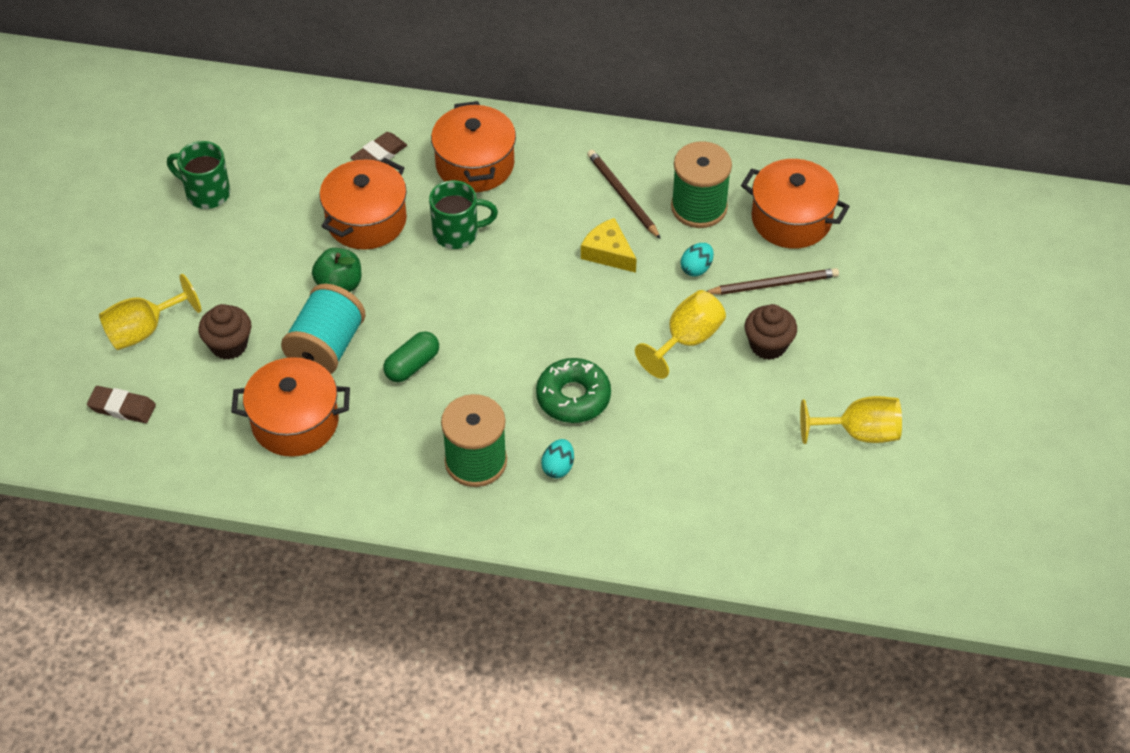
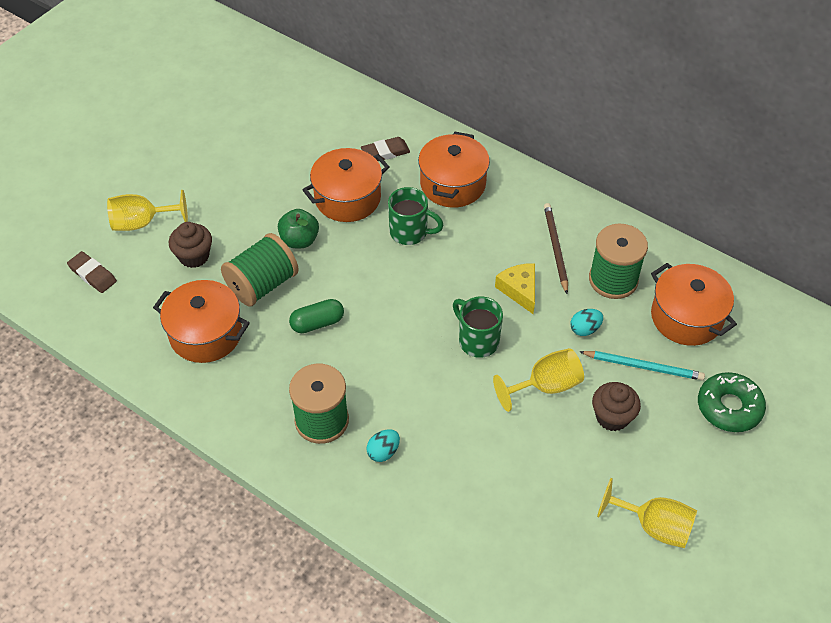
camera: 25 degrees right, 0 degrees up
green mug [167,141,230,209] -> green mug moved to [453,296,503,358]
turquoise spool [281,284,366,374] -> green spool [221,233,299,306]
green donut [536,358,611,423] -> green donut moved to [698,372,766,432]
brown pencil [707,268,839,295] -> turquoise pencil [580,351,705,381]

